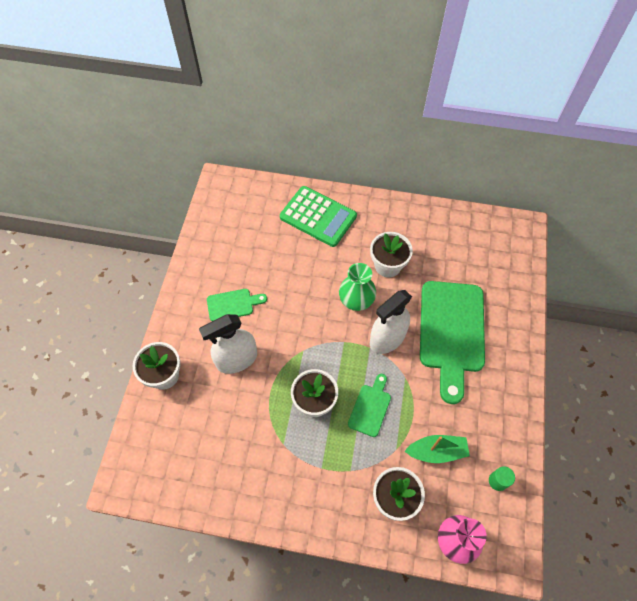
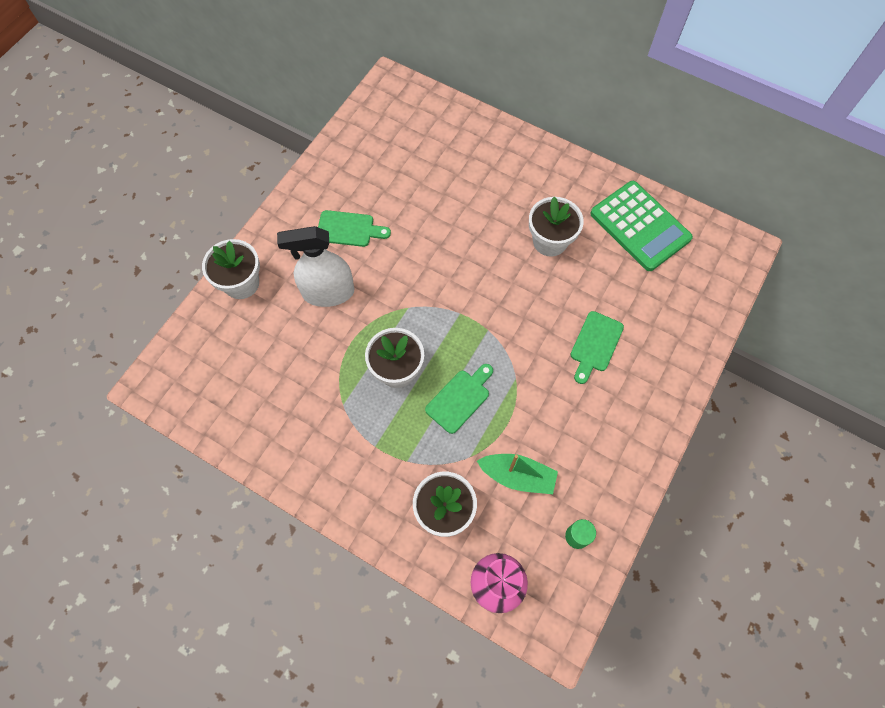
camera: 20 degrees right, 5 degrees up
green calculator [280,186,357,247] -> green calculator moved to [590,181,693,271]
green vase [339,263,376,311] -> none
white spray bottle [370,290,412,354] -> none
green cutting board [420,281,485,404] -> green cutting board [570,311,624,384], size x0.47

